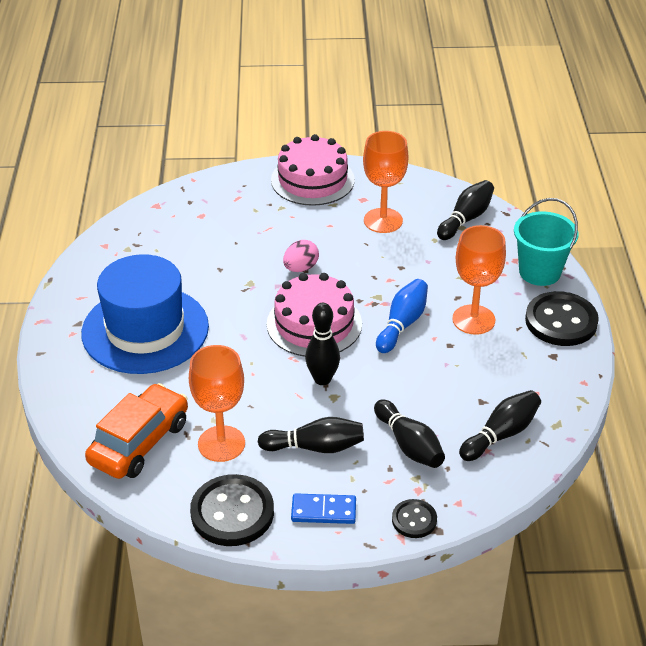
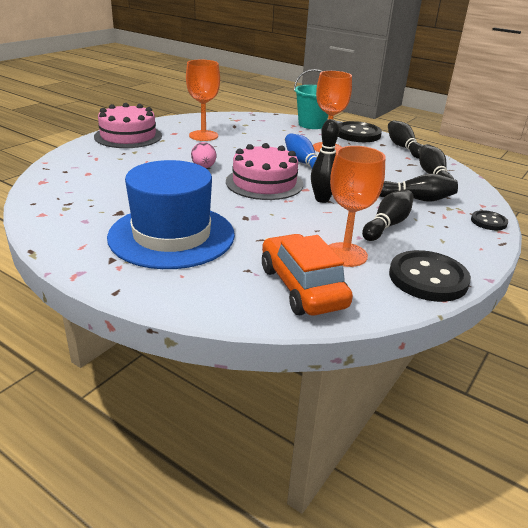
camera: 55 degrees left, 10 degrees down
blue domino [291,493,356,524] -> none
black bowling pin [437,180,494,240] -> black bowling pin moved to [388,120,423,159]

